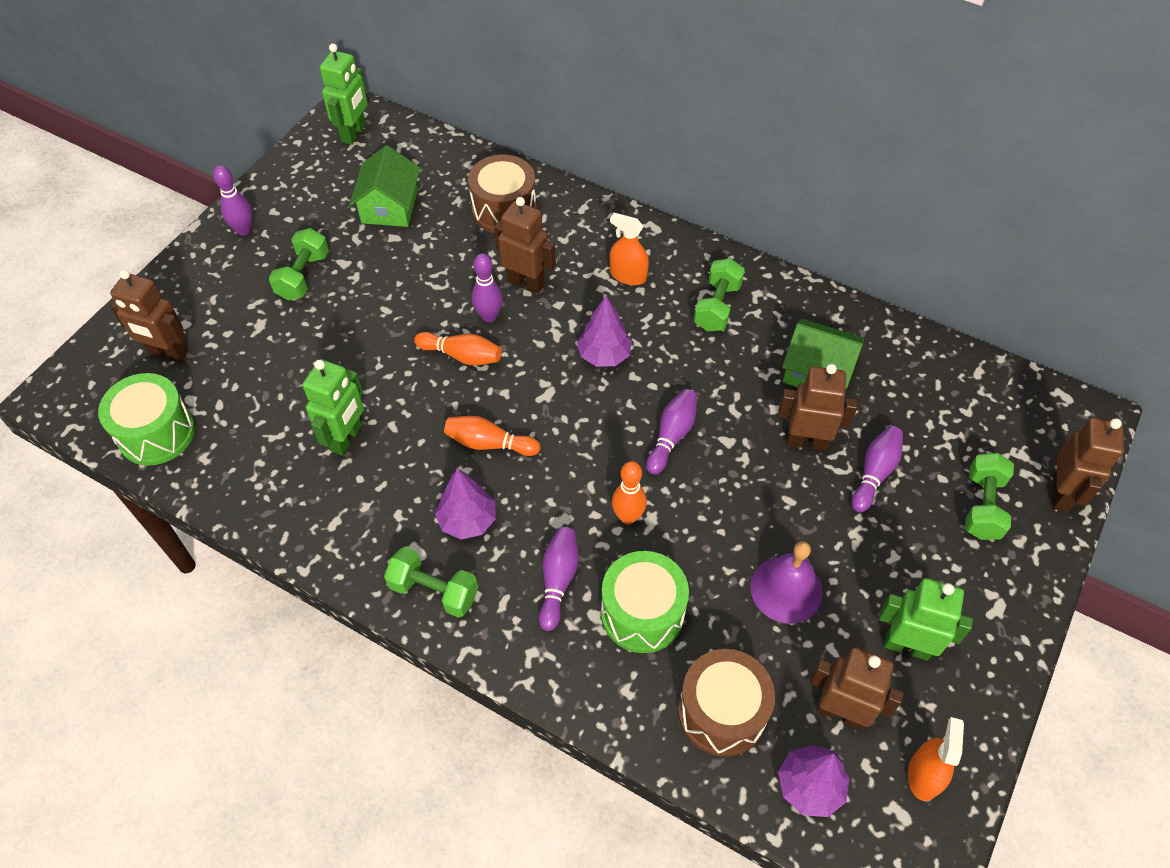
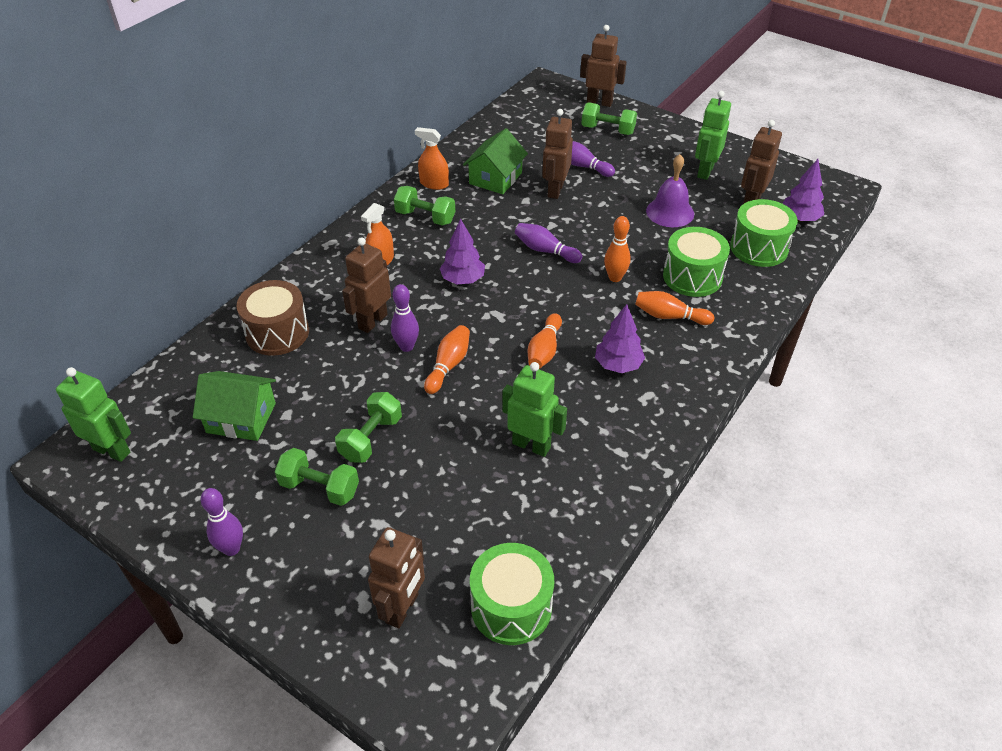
camera: 85 degrees left, 10 degrees down
green dumbbell [384,547,478,618] -> green dumbbell moved to [335,392,402,463]
purple bowling pin [539,527,579,631] -> orange bowling pin [635,291,714,325]
brown drum [678,649,775,757] -> green drum [730,199,798,267]
orange spray bottle [908,717,964,801] -> orange spray bottle moved to [415,127,449,190]

